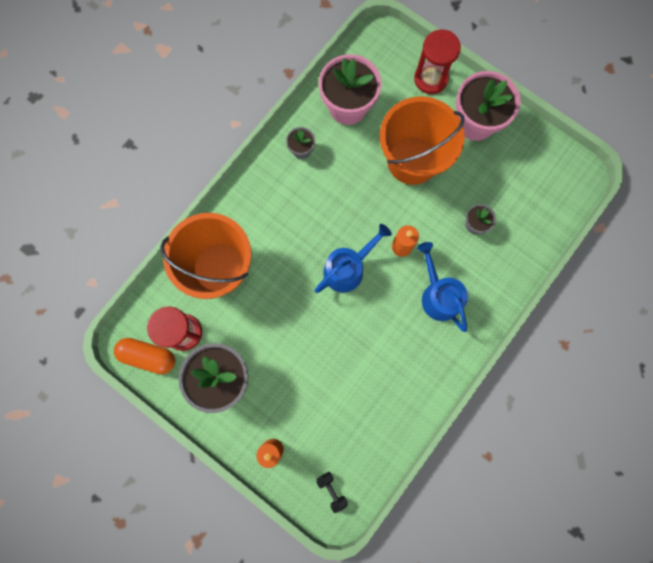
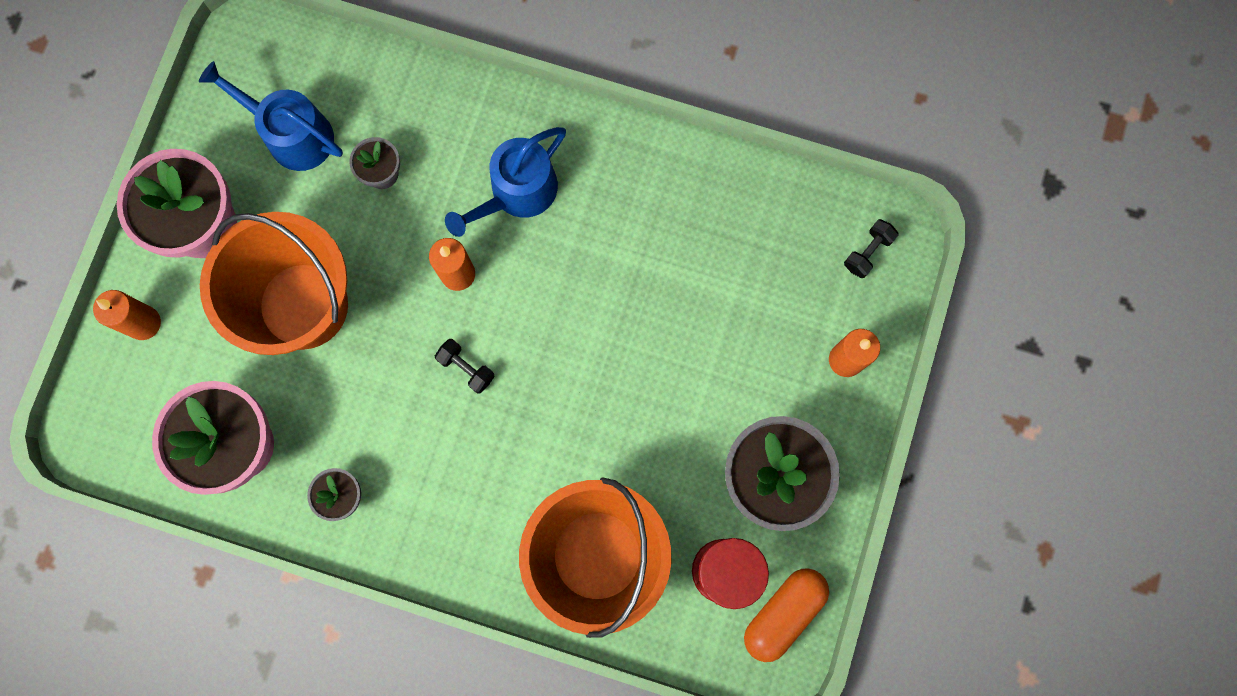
camera: 110 degrees left, 0 degrees up
orange capsule [114,338,175,374] -> orange capsule turned 45 degrees clockwise [744,568,829,662]
blue watering can [314,224,392,293] -> blue watering can moved to [199,61,343,171]
red hourglass [414,29,461,94] -> orange candle [93,290,161,340]
none -> black dumbbell [435,339,495,394]

